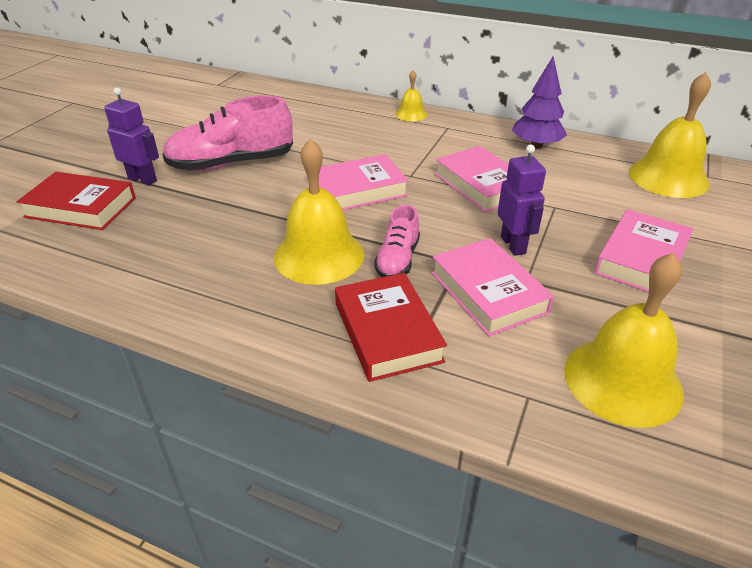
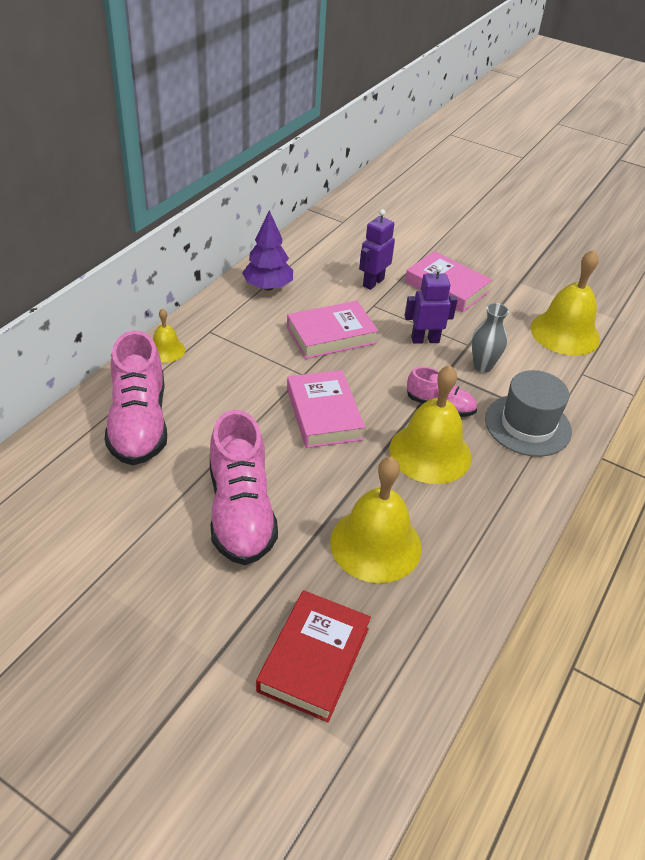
camera: 85 degrees left, 5 degrees up
purple robot [104,87,159,186] -> purple robot moved to [359,209,395,290]
red book [335,273,447,382] -> grey hat [485,370,572,457]
pink book [431,238,554,336] -> grey vase [472,303,509,373]
yellow bell [629,72,711,198] -> yellow bell moved to [330,457,422,583]
none -> pink shoe [105,330,167,465]

